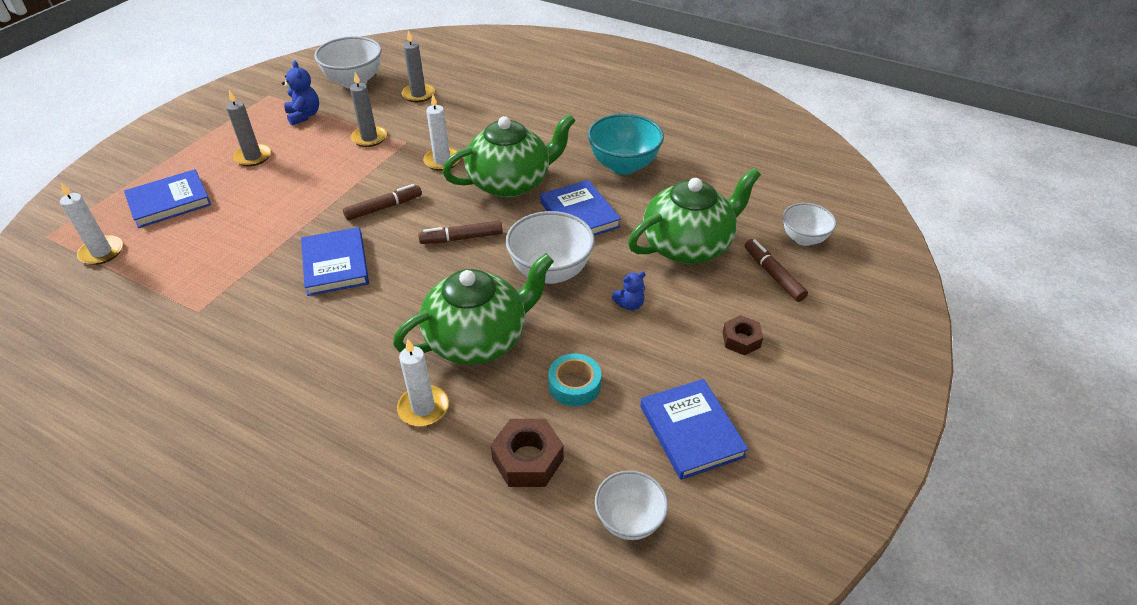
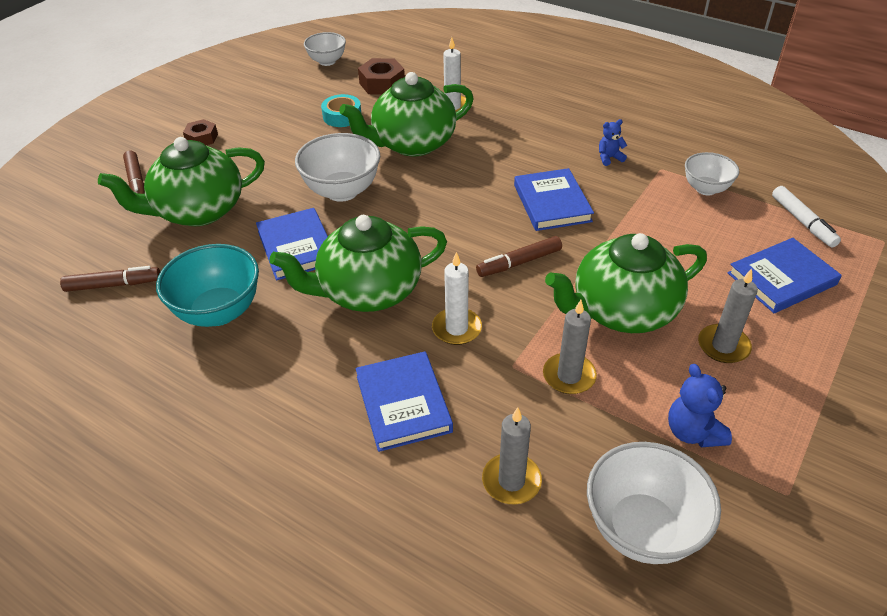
camera: 175 degrees left, 0 degrees up
white candle [60,183,123,265] -> white marker [772,186,841,248]
brown marker [418,221,503,244] -> brown marker moved to [60,266,160,292]
blue teddy bear [612,271,646,311] -> blue teddy bear moved to [599,119,627,166]
blue book [640,379,749,480] -> blue book moved to [356,351,453,452]
white bowl [783,203,836,246] -> white bowl moved to [685,152,739,195]
none -> green teapot [545,233,707,333]

